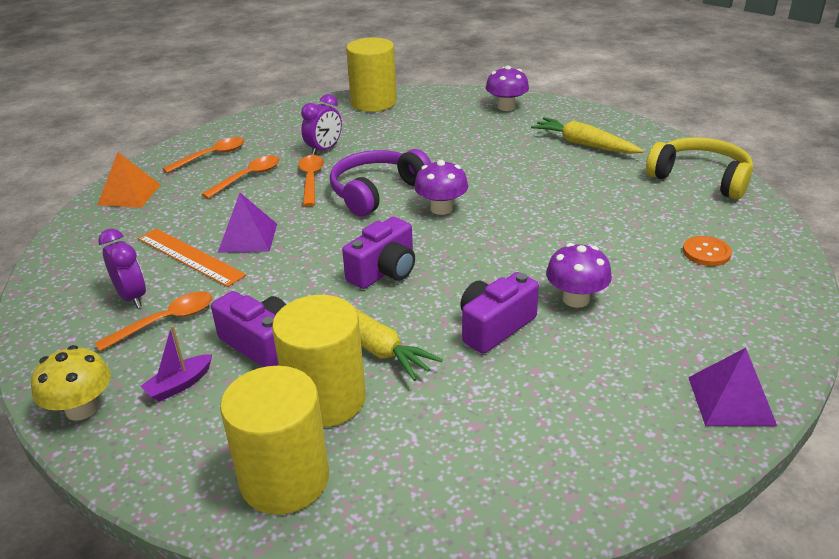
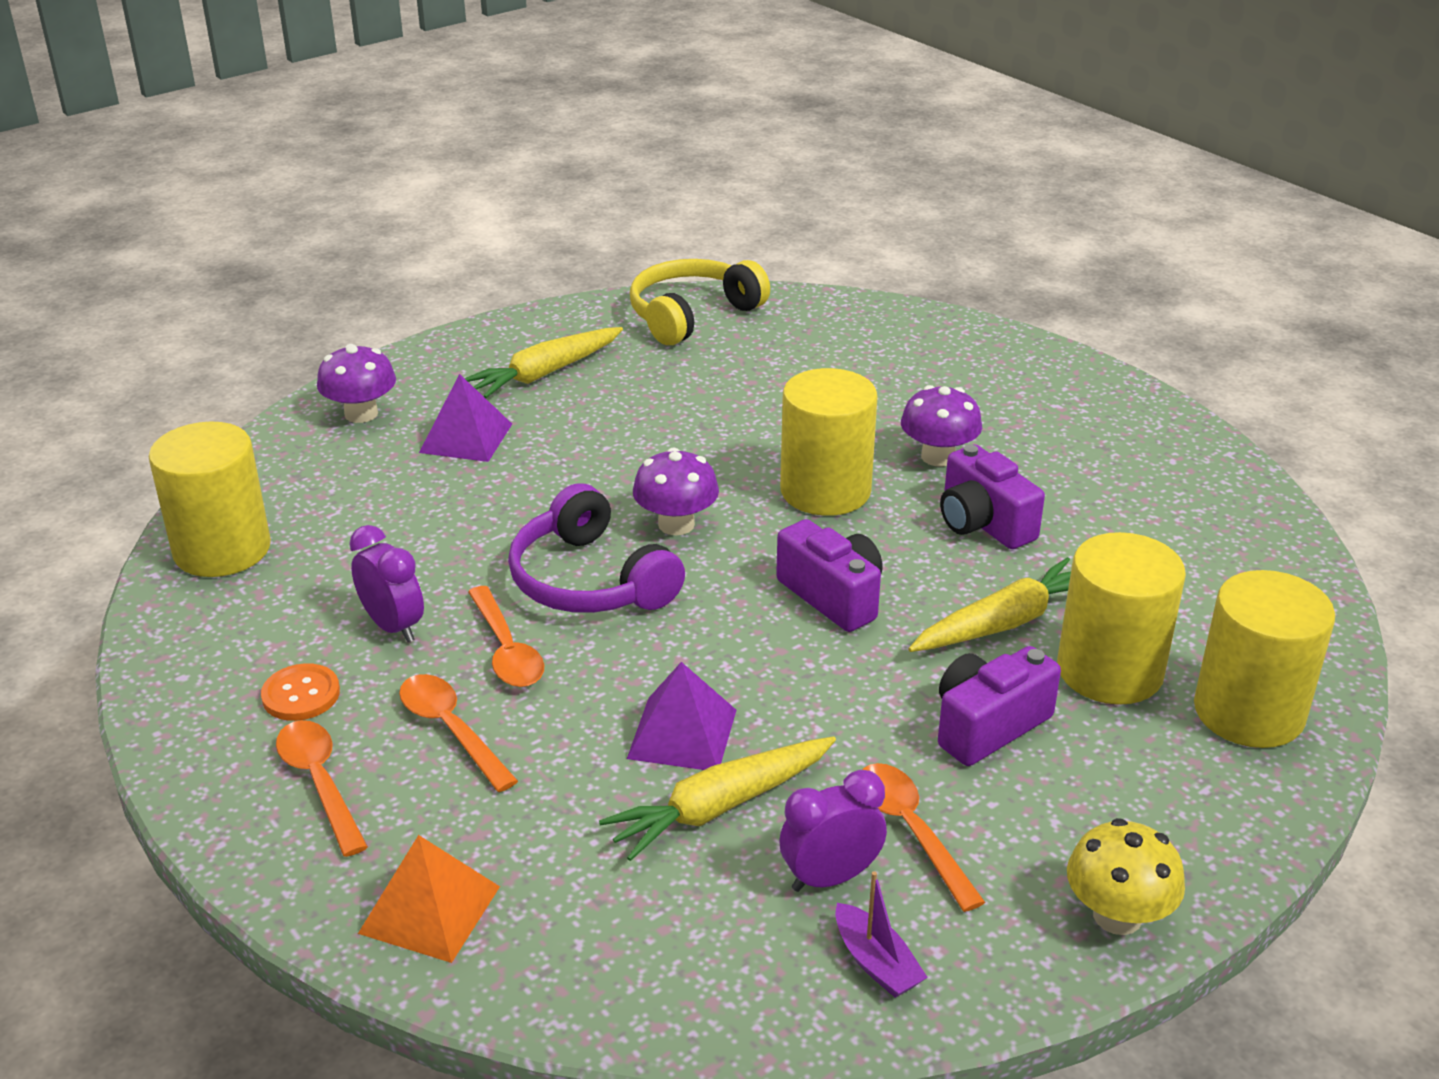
camera: 80 degrees left, 0 degrees up
orange ruler [138,228,246,287] -> yellow carrot [599,736,836,861]
purple boat [140,325,213,402] -> purple boat moved to [835,871,928,998]
orange spoon [299,155,324,206] -> orange spoon turned 120 degrees counterclockwise [468,586,544,687]
orange button [683,236,732,266] -> orange button moved to [261,663,340,721]
purple pyramid [688,348,777,426] -> purple pyramid moved to [419,374,512,462]
none -> yellow cylinder [780,368,878,516]

